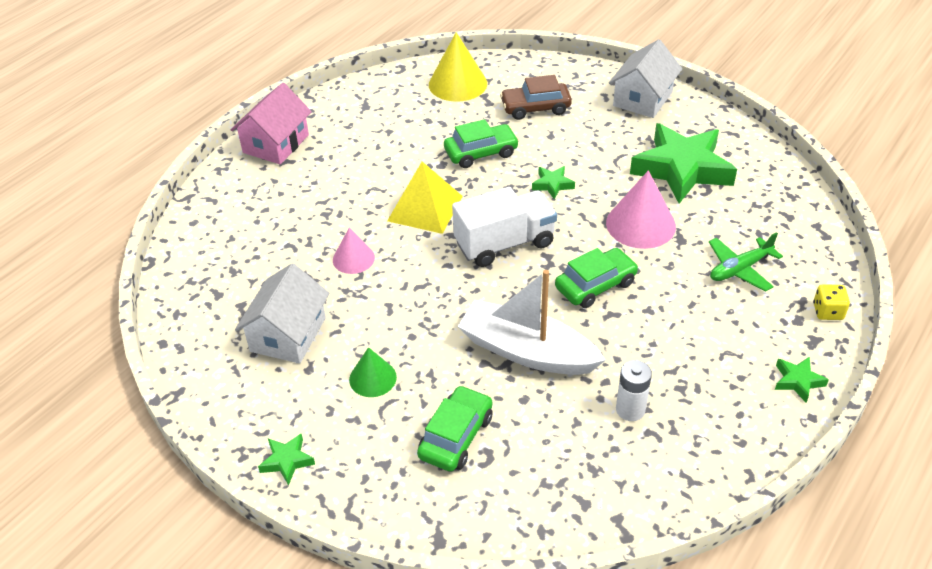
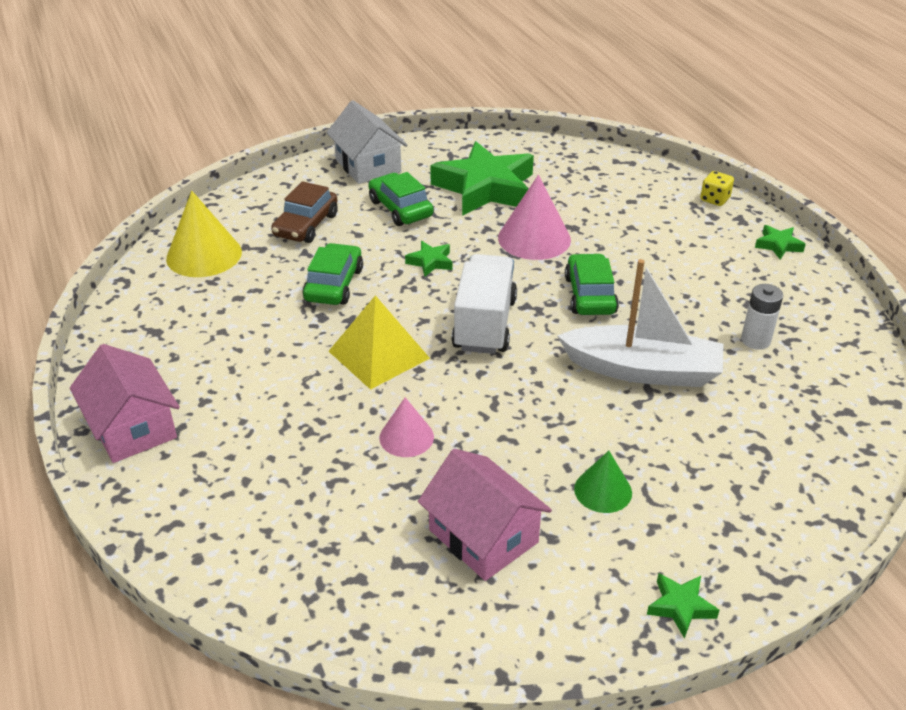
camera: 60 degrees left, 5 degrees down
white house [235,263,329,364] -> pink house [418,449,552,581]
green car [417,385,493,472] -> green car moved to [368,172,434,226]
white boat [457,270,606,375] -> white boat turned 135 degrees counterclockwise [557,259,723,387]
green plane [709,232,783,292] -> none

